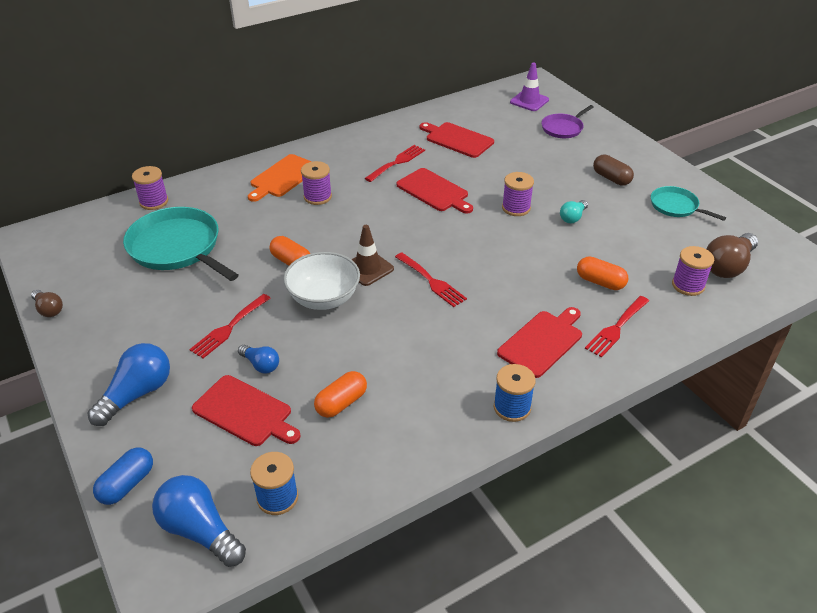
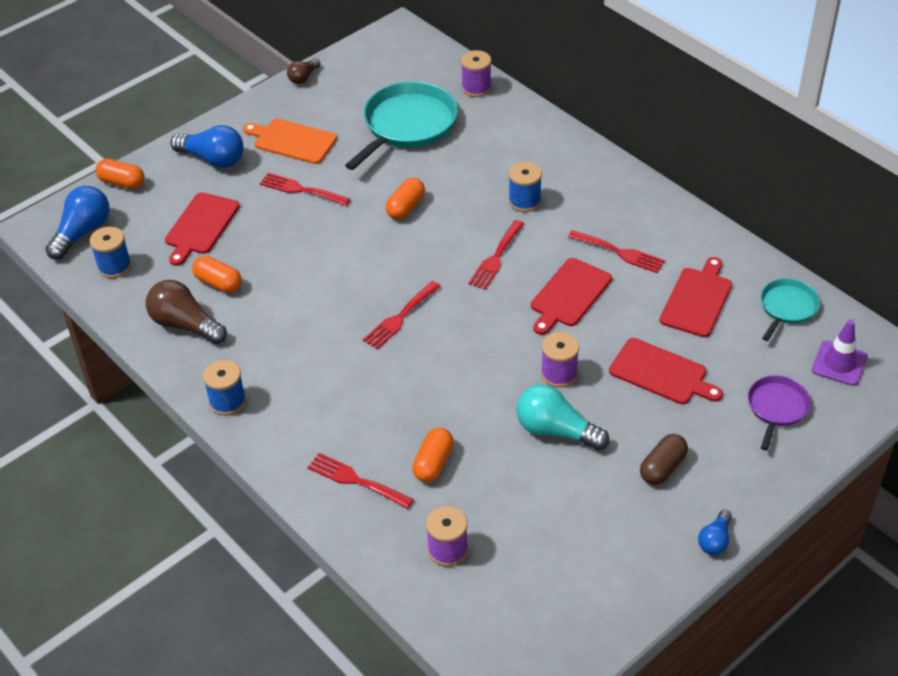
camera: 80 degrees right, 5 degrees up
blue capsule [93,447,153,505] -> orange capsule [95,159,145,189]
blue light bulb [238,345,279,373] -> blue light bulb moved to [698,510,732,555]
orange cutting board [248,154,312,202] -> orange cutting board moved to [243,119,337,164]
white bowl [283,252,360,310] -> none
purple spool [301,161,332,205] -> blue spool [508,162,542,212]
brown traffic cone [351,225,394,286] -> none
red cutting board [497,307,582,378] -> red cutting board moved to [609,338,723,404]
purple pan [542,105,594,138] -> purple pan turned 75 degrees clockwise [748,375,811,451]
turquoise light bulb [560,200,588,223] -> turquoise light bulb [516,384,609,451], size x1.78
turquoise pan [651,186,726,221] -> turquoise pan moved to [761,278,820,341]
brown light bulb [706,233,758,278] -> brown light bulb moved to [146,280,227,344]
none -> red fork [468,220,524,290]

